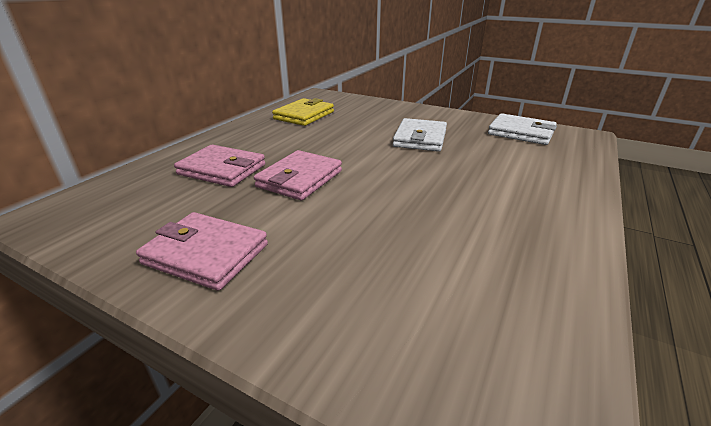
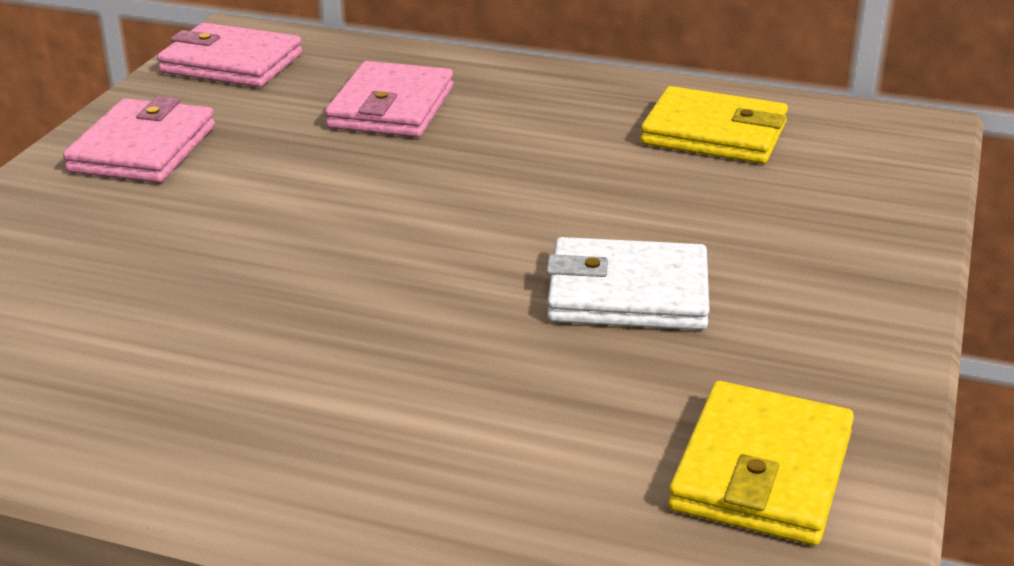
camera: 80 degrees right, 0 degrees up
pink wallet [254,150,342,200] -> pink wallet moved to [157,23,302,87]
white wallet [488,113,557,145] -> yellow wallet [668,381,854,545]

